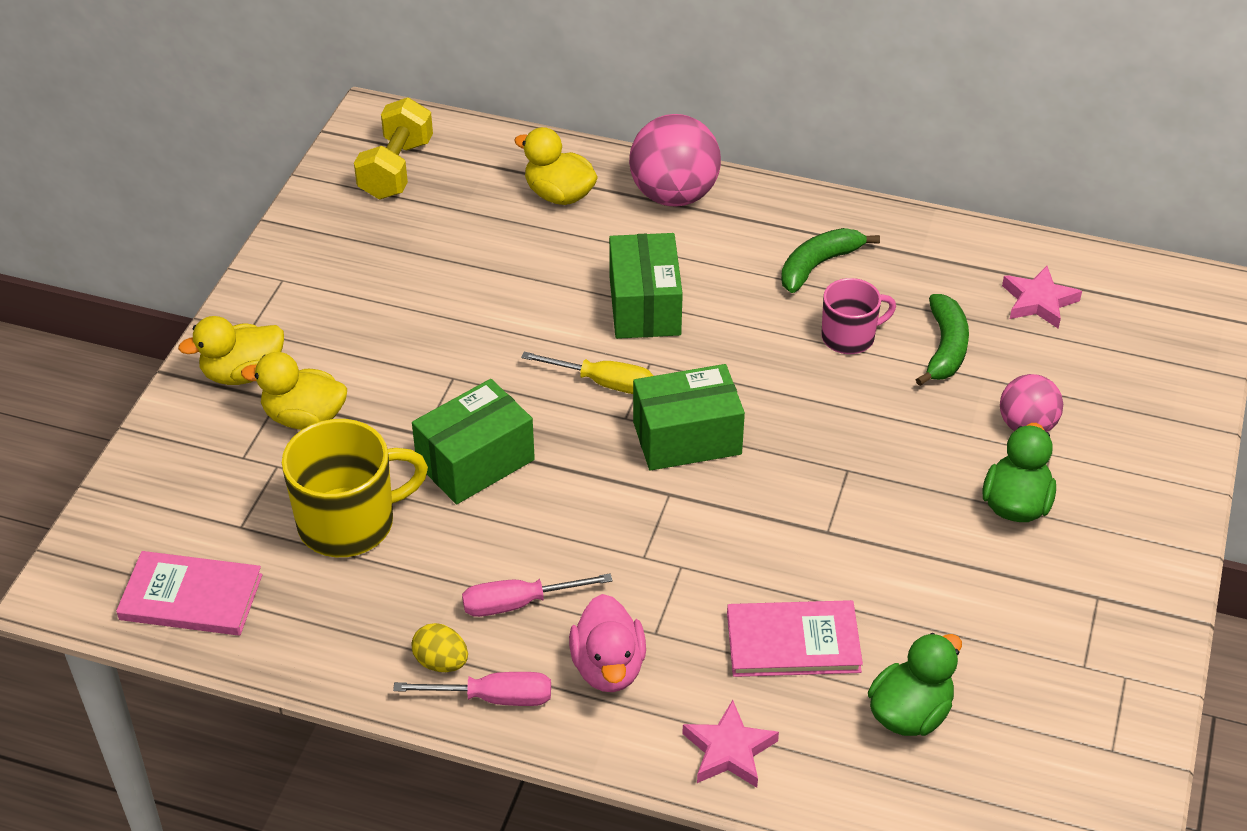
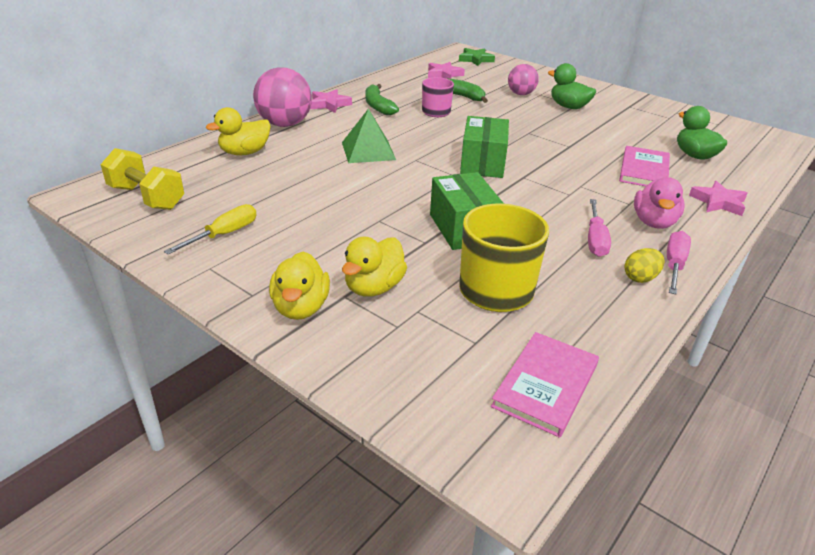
camera: 70 degrees left, 10 degrees down
yellow screwdriver [521,352,654,394] -> yellow screwdriver moved to [164,204,256,255]
pink duck [569,594,646,692] -> pink duck turned 90 degrees clockwise [634,177,685,229]
green box [609,233,683,339] -> green pyramid [342,108,396,163]
none -> pink star [310,89,352,113]
none -> green star [459,48,495,66]

